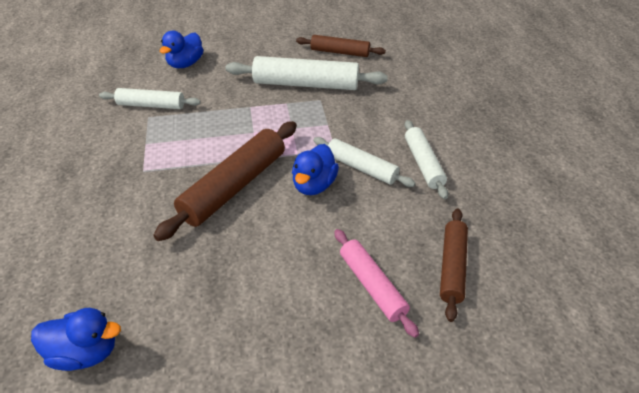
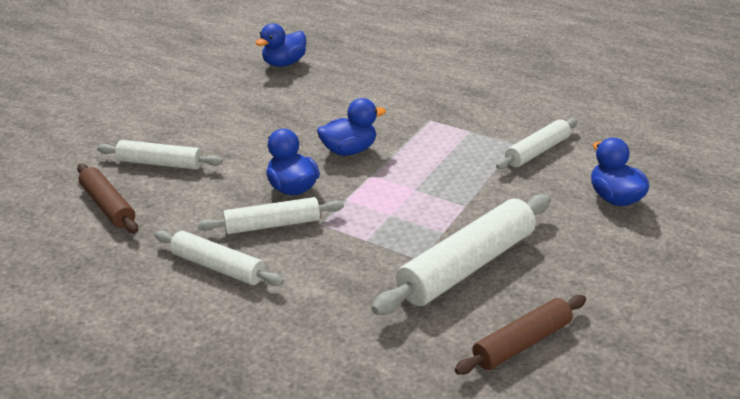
camera: 130 degrees right, 10 degrees down
brown rolling pin [153,121,297,241] -> blue duck [317,98,386,156]
pink rolling pin [334,229,419,338] -> white rolling pin [97,140,222,170]

